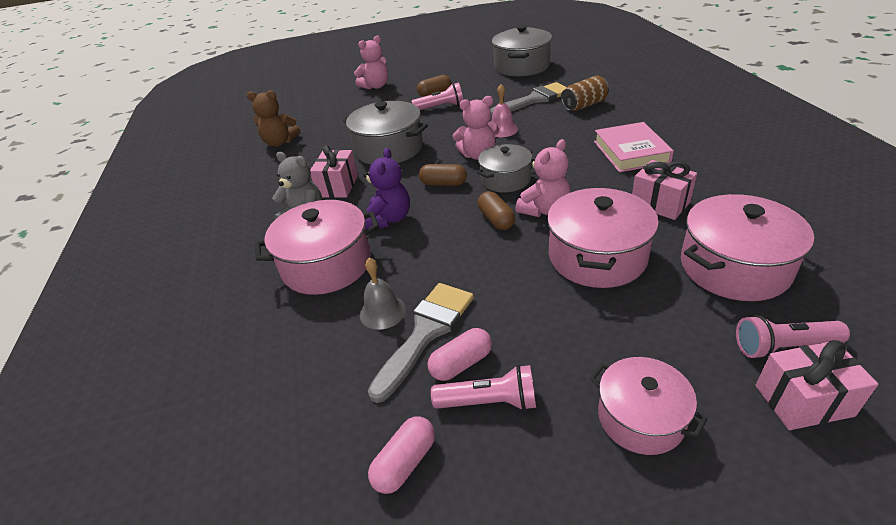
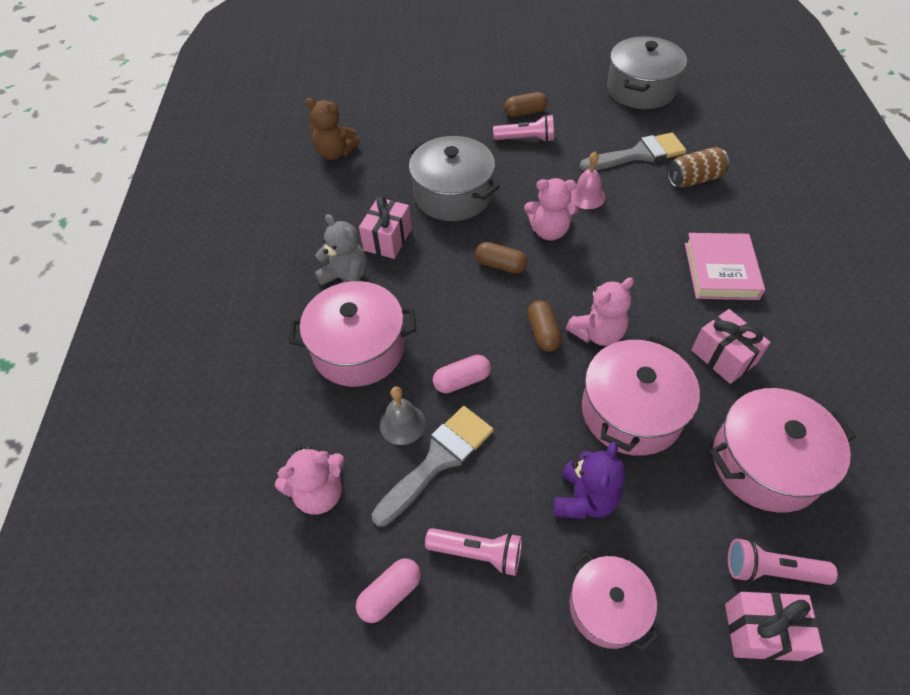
camera: 10 degrees right, 15 degrees up
pink teddy bear [354,35,388,89] -> pink teddy bear moved to [275,446,344,514]
purple teddy bear [363,148,410,230] -> purple teddy bear moved to [553,442,625,519]
pink capsule [427,328,492,381] -> pink capsule moved to [433,355,491,393]
grey pot [477,144,533,192] -> none

